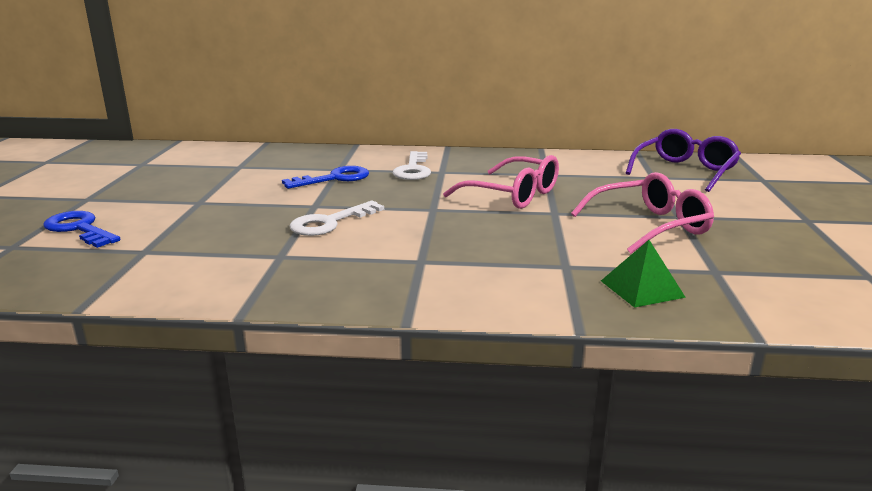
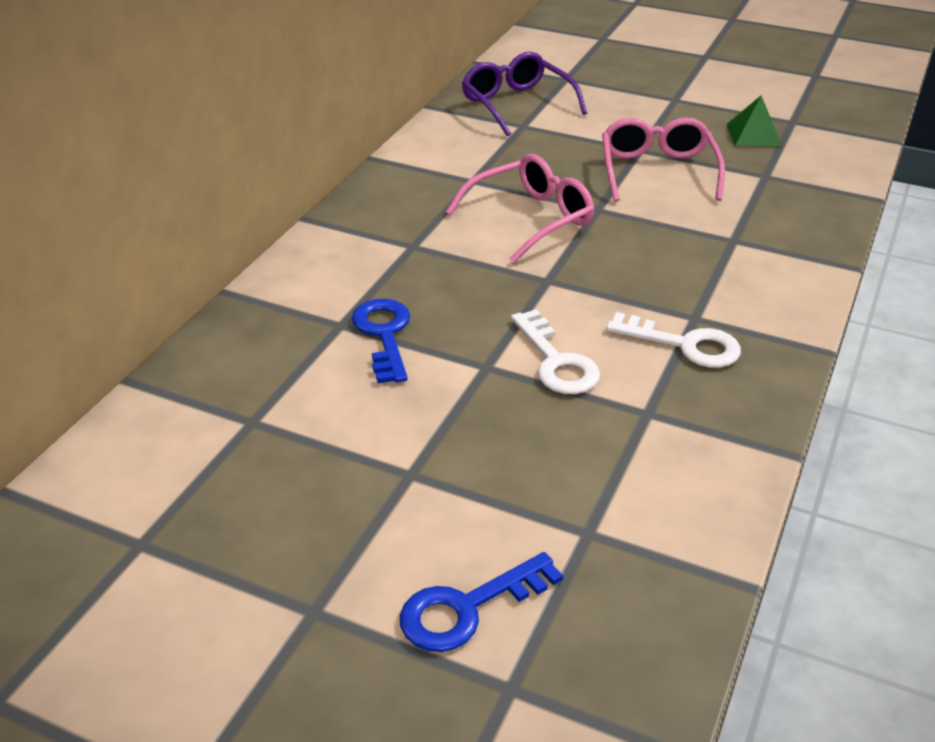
camera: 70 degrees left, 15 degrees up
white key [393,151,431,180] -> white key moved to [606,312,741,368]
green pyramid [601,240,686,308] -> green pyramid moved to [726,96,782,146]

